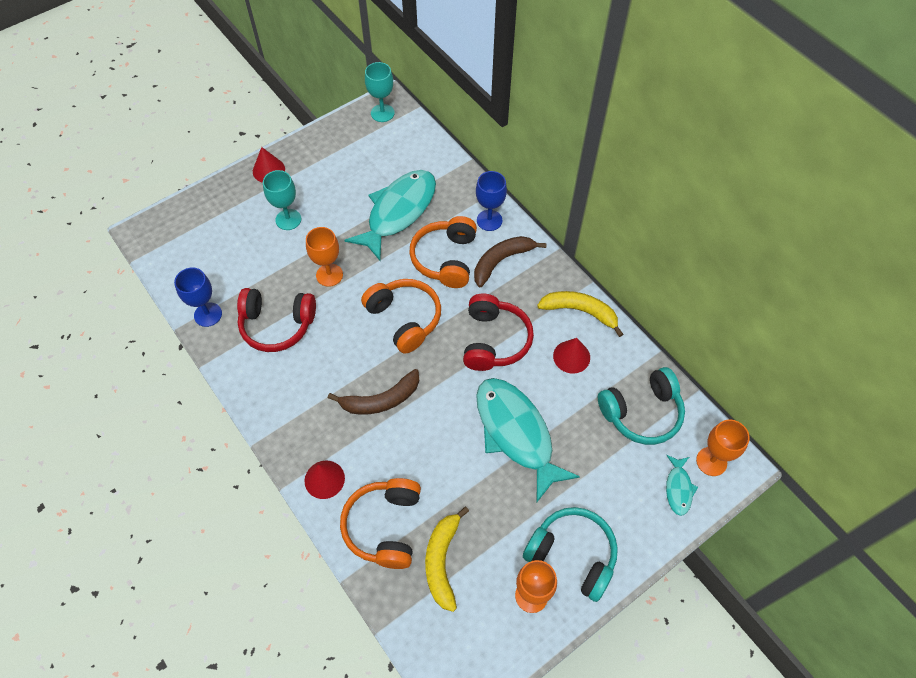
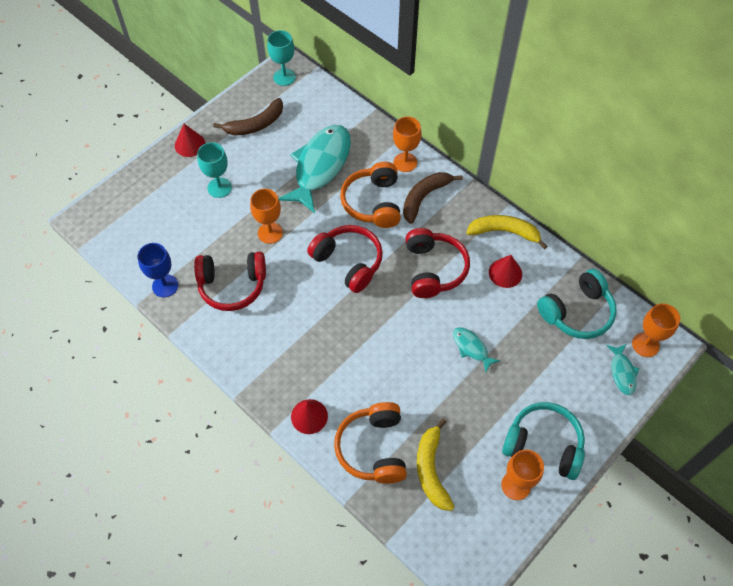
camera: 10 degrees left, 0 degrees up
brown banana [328,369,419,415] -> brown banana moved to [213,98,283,136]
orange headphones [361,279,441,354] -> red headphones [307,225,383,293]
blue goblet [476,171,507,231] -> orange goblet [393,117,422,172]
turquoise fish [476,378,580,502] -> turquoise fish [453,327,500,372], size x0.45

